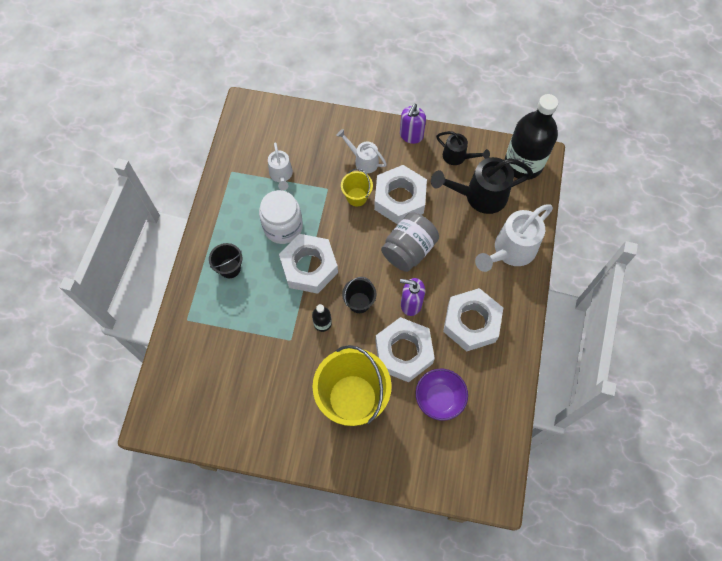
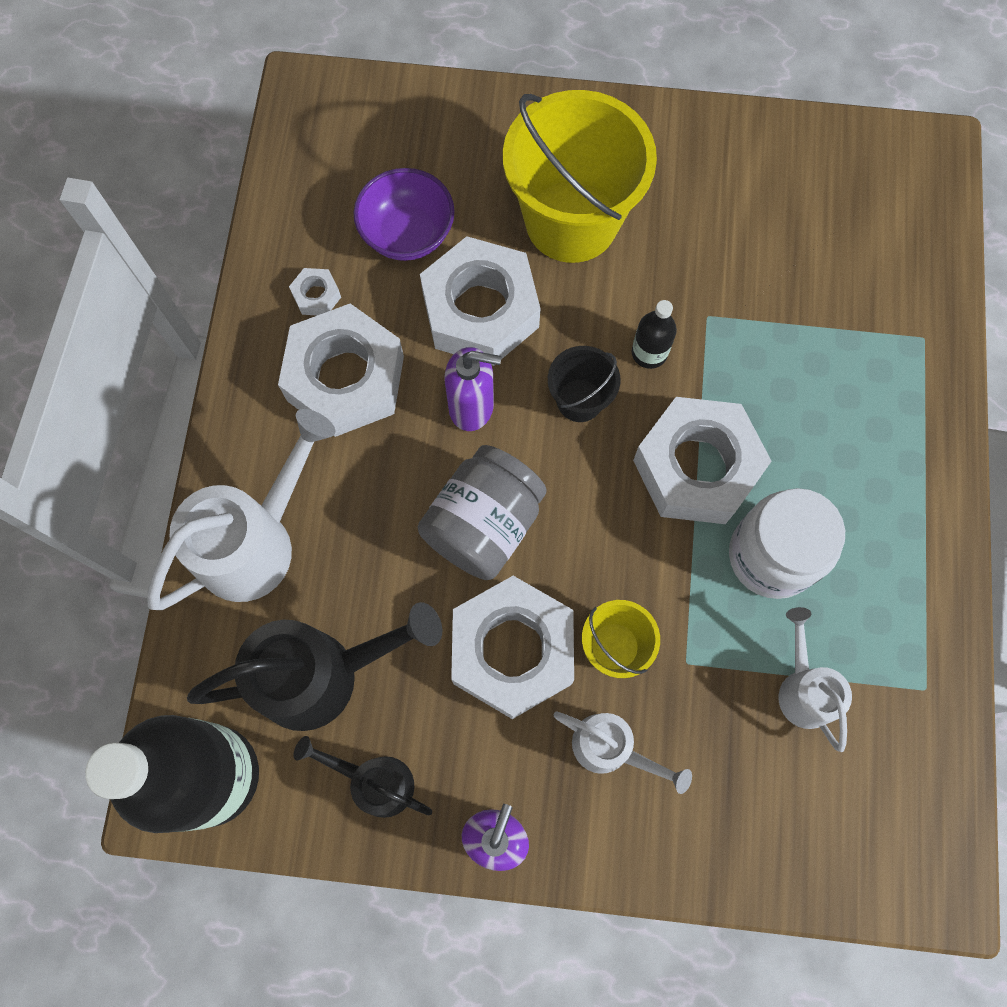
camera: 175 degrees right, 5 degrees up
black bucket [209,243,242,278] -> none
none -> white nut [289,268,341,315]

